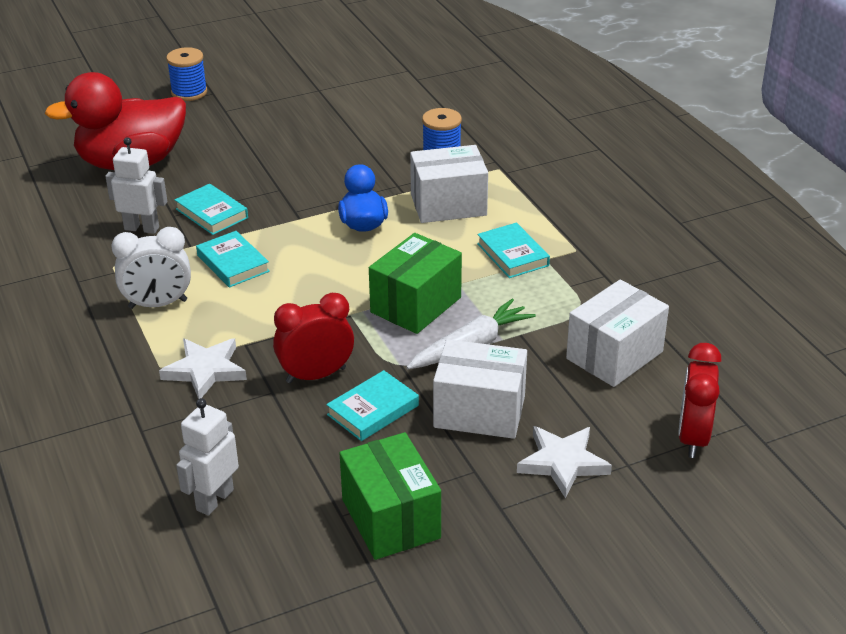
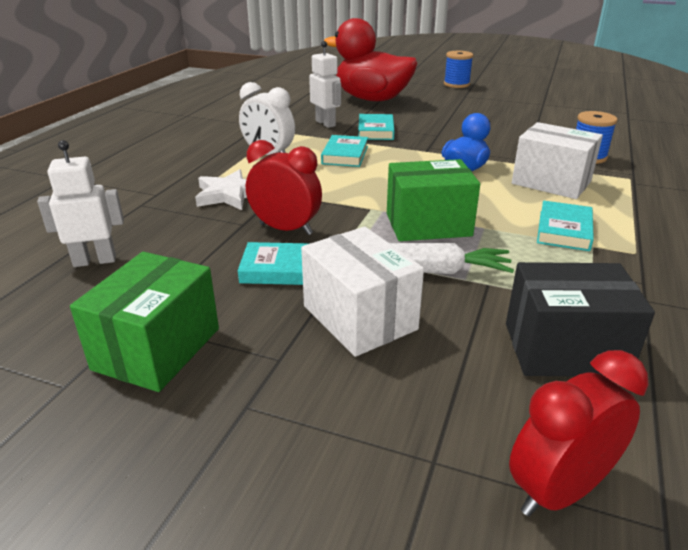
camera: 45 degrees right, 5 degrees down
white star [517,426,612,498] -> none
white box [566,280,669,387] -> black box [506,262,655,376]

